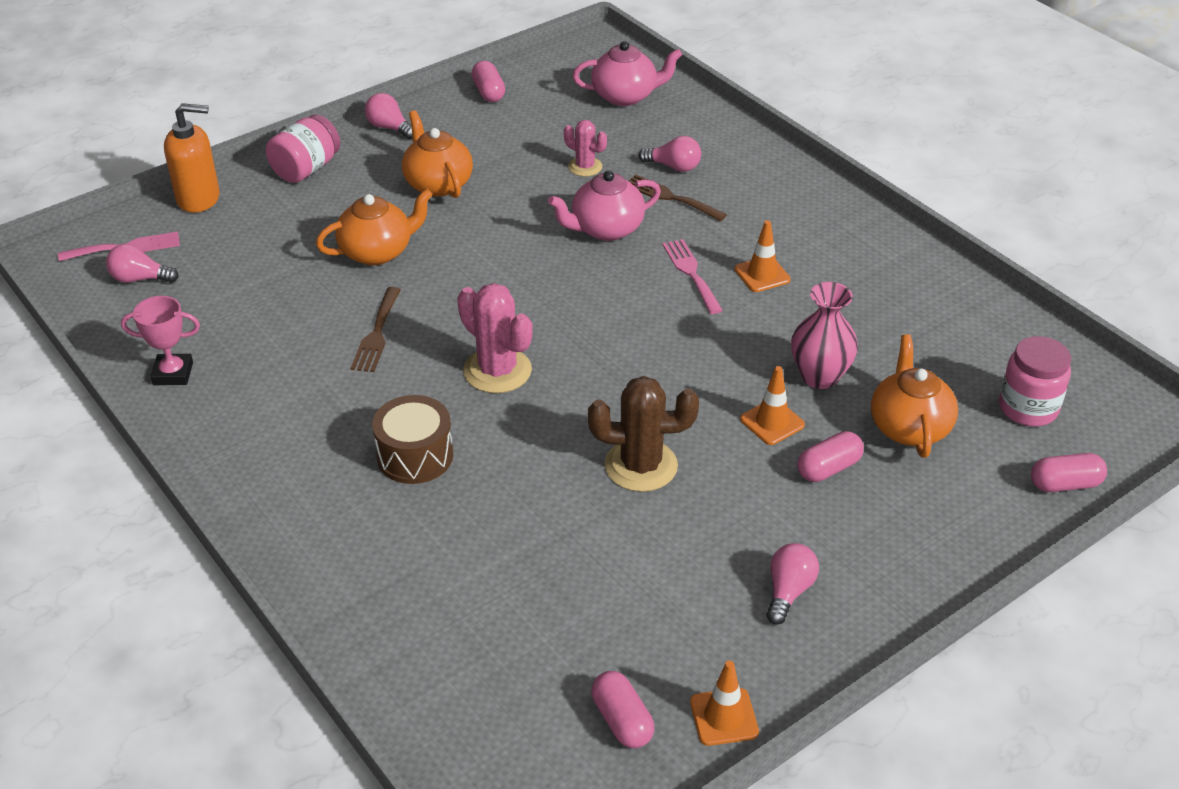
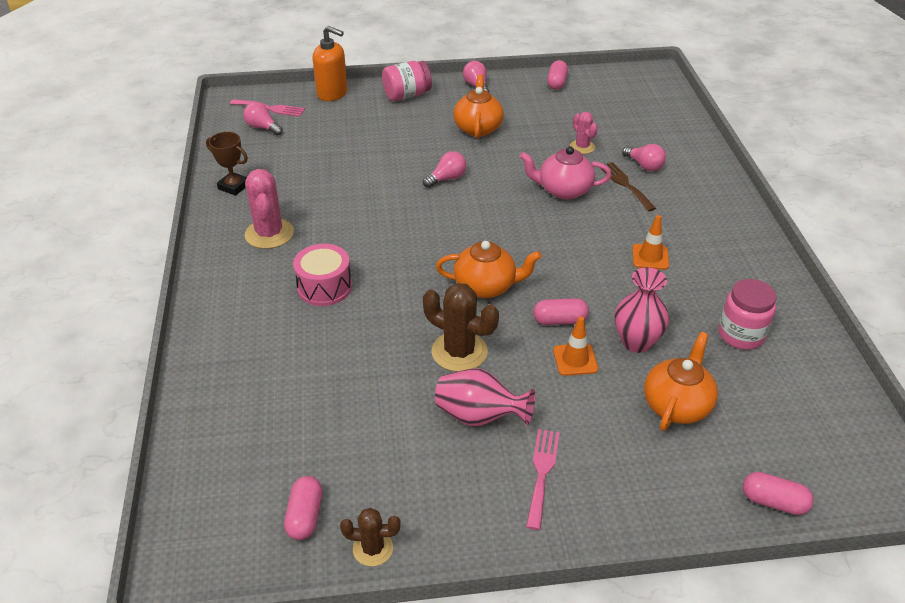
camera: 30 degrees right, 0 degrees up
pink trophy [121,296,200,385] -> brown trophy [206,132,248,196]
orange teapot [316,189,433,265] -> orange teapot moved to [436,241,542,298]
brown fork [351,287,401,372] -> none
brown drum [372,395,453,484] -> pink drum [293,244,352,306]
pink cactus [457,283,533,393] -> pink cactus moved to [245,169,294,249]
pink teapot [572,41,682,106] -> none
pink fork [662,239,723,314] -> pink fork moved to [526,429,560,530]
orange traffic cone [690,661,759,746] -> brown cactus [340,508,401,566]
pink light bulb [767,543,819,625] -> pink light bulb moved to [423,151,466,188]
pink capsule [797,431,864,482] -> pink capsule moved to [533,298,589,325]
pink jar [999,336,1071,427] -> pink jar moved to [718,279,776,350]
none -> pink vase [435,368,535,426]

